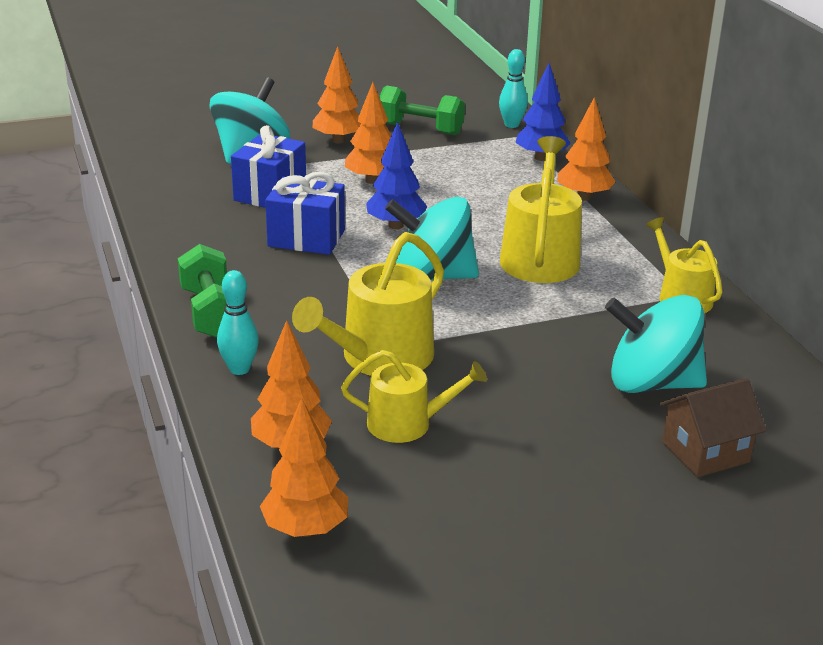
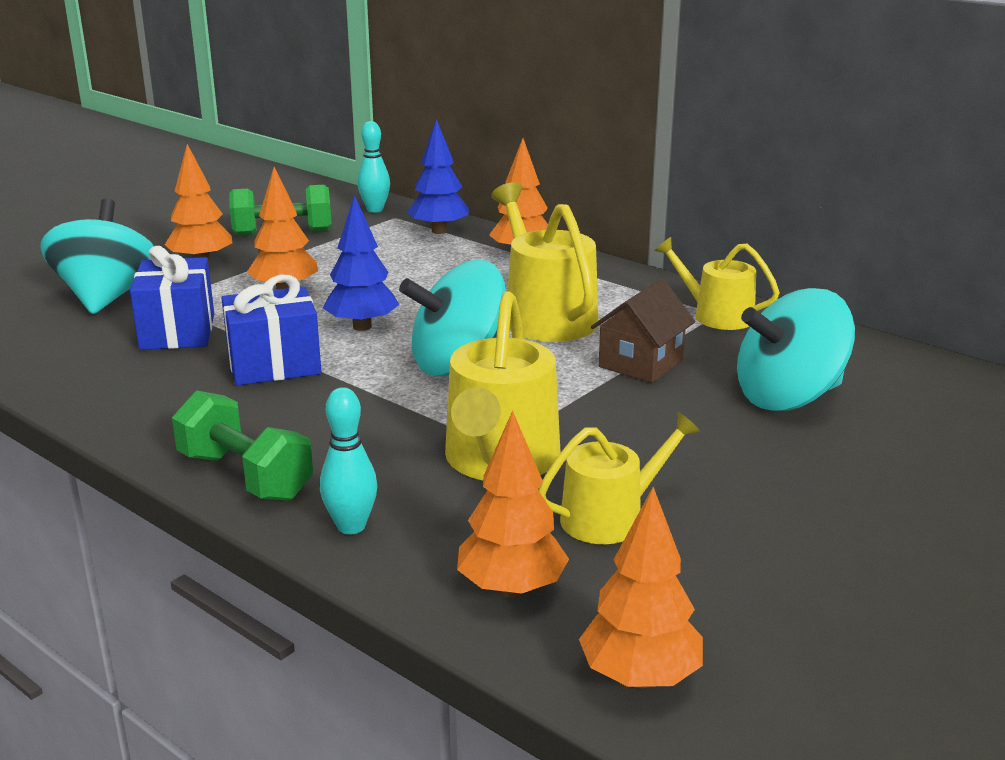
camera: 30 degrees left, 5 degrees down
brown house [659,378,766,477] -> brown house moved to [591,279,695,383]

